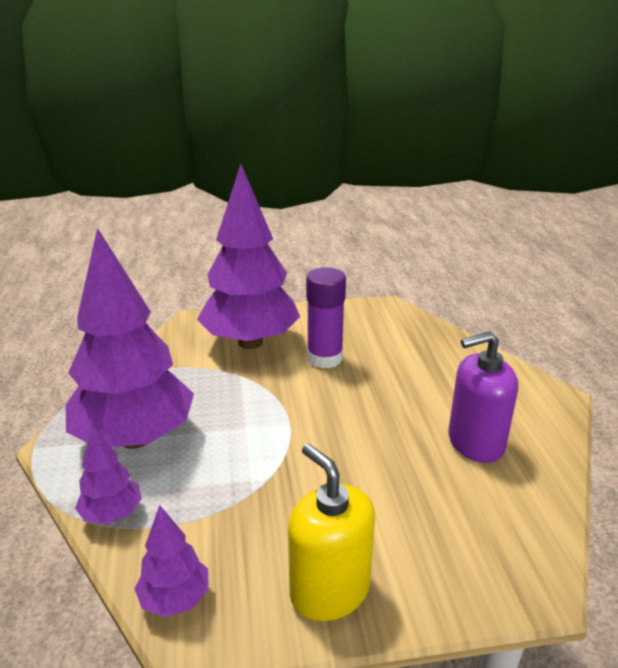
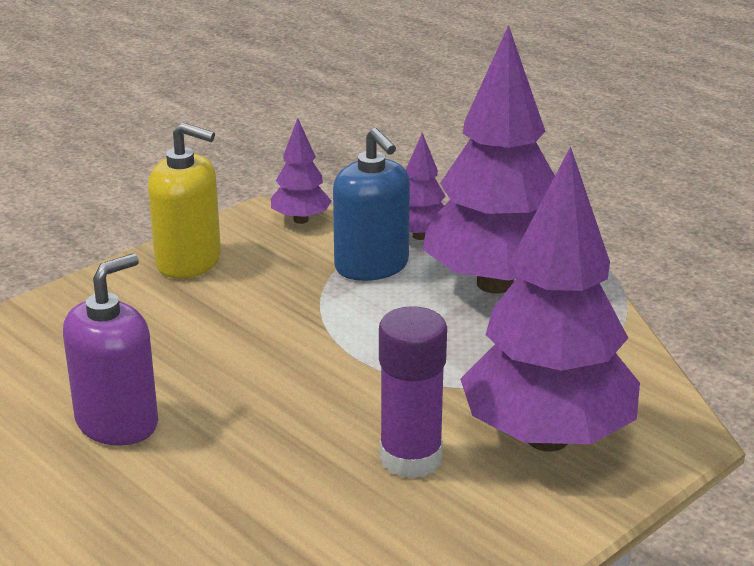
camera: 145 degrees right, 0 degrees up
none -> blue soap dispenser [333,128,410,281]

